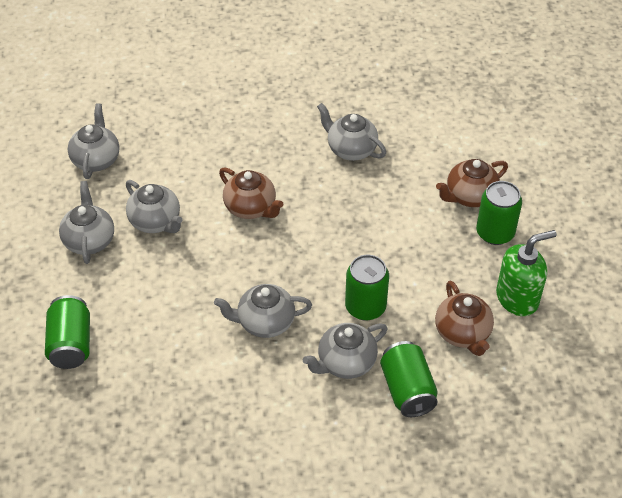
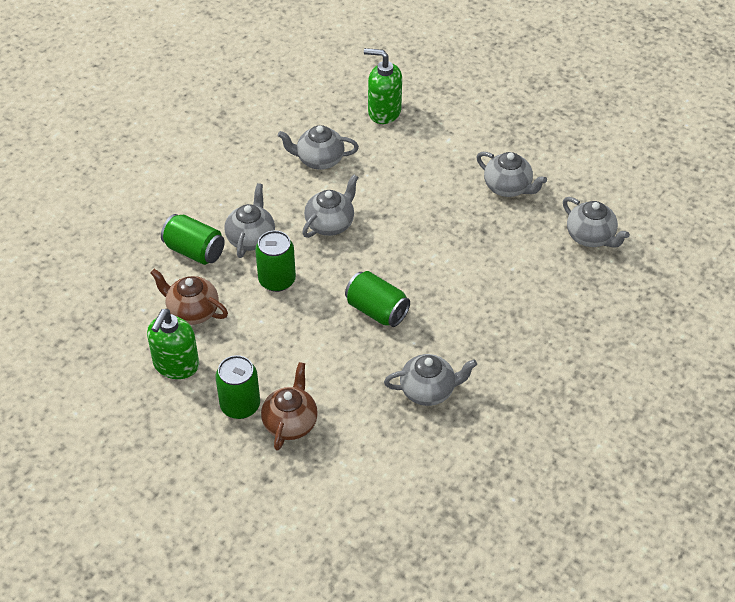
camera: 135 degrees right, 0 degrees up
green can [45,295,90,369] -> green can moved to [345,271,410,327]
grey teapot [126,180,182,233] -> grey teapot moved to [278,125,359,170]
brown teapot [219,167,284,219] -> none
none -> green soap dispenser [364,48,402,124]

